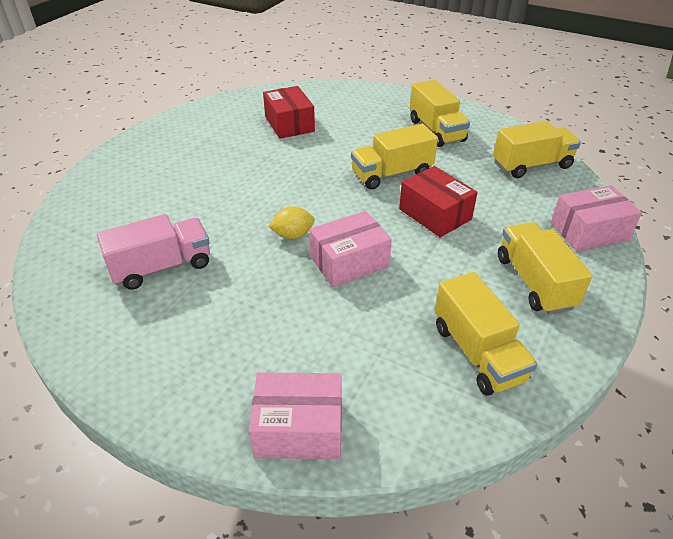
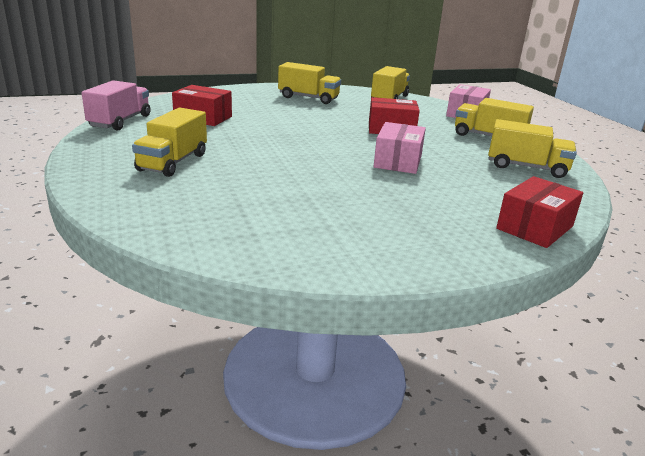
camera: 50 degrees left, 15 degrees down
pink truck [97,214,210,290] -> pink truck moved to [82,80,150,130]
pink box [249,372,342,459] -> red box [496,176,583,248]
yellow lemon [268,206,315,239] -> none
yellow truck [351,124,438,190] -> yellow truck moved to [132,108,207,177]

